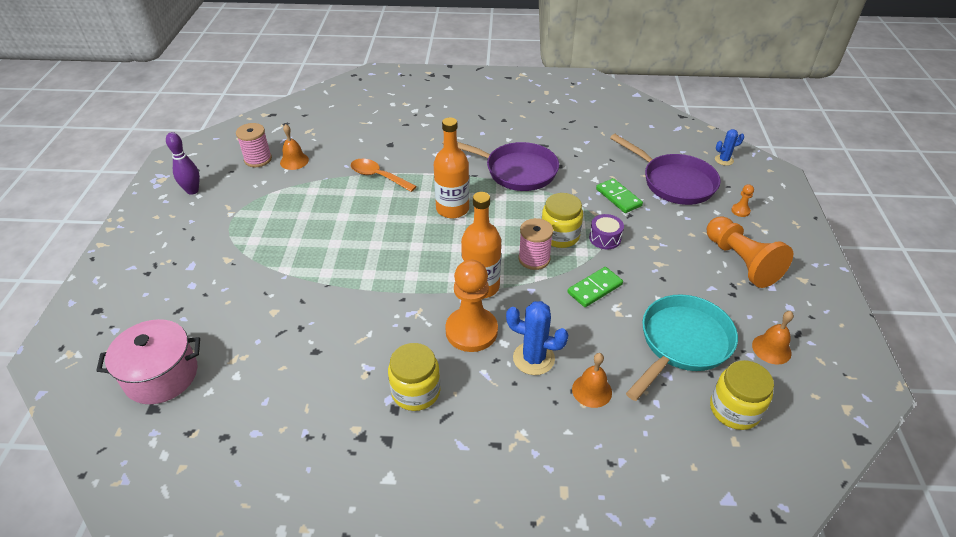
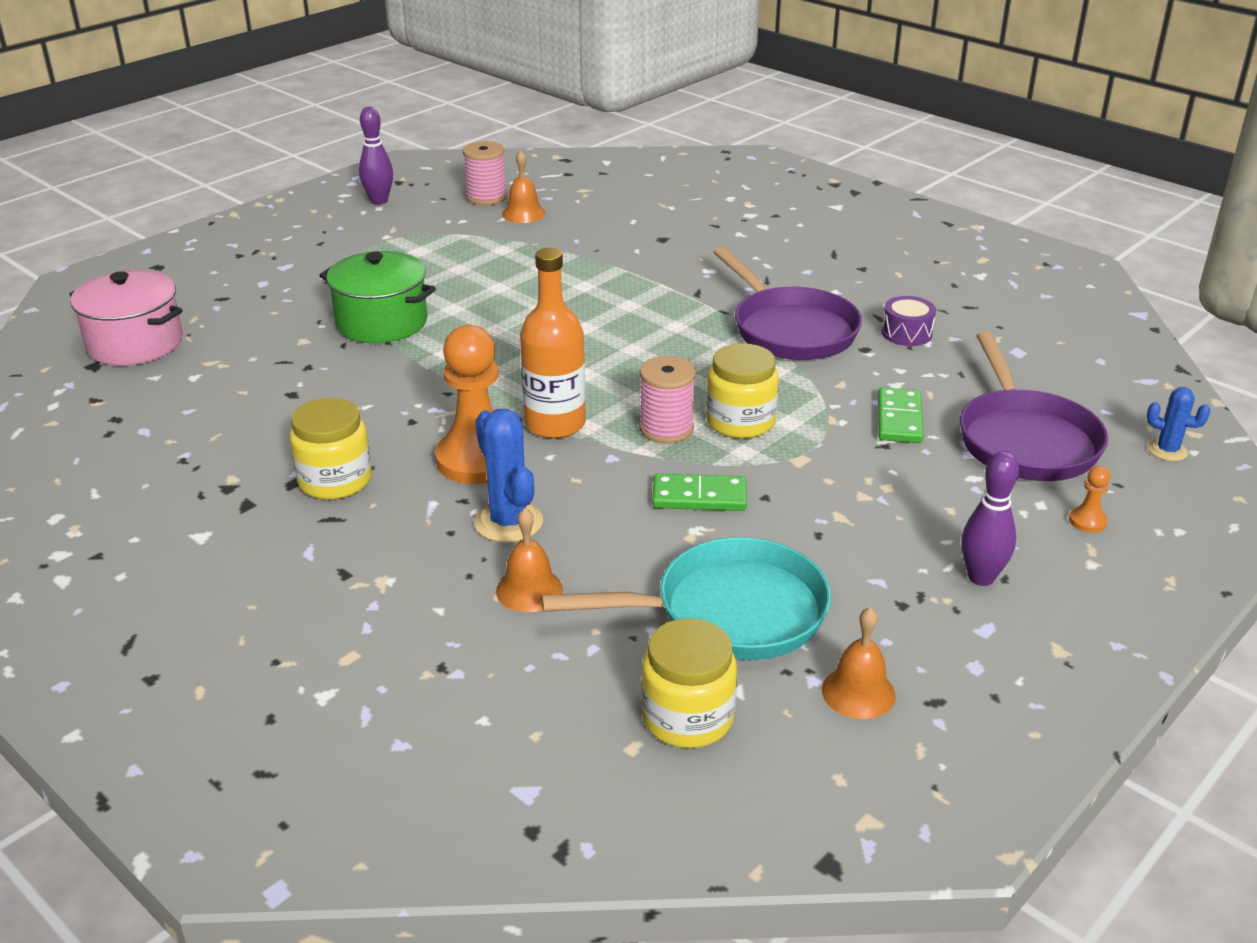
camera: 40 degrees right, 10 degrees down
orange spoon [351,159,417,192] -> none
orange bottle [434,117,469,218] -> none
purple drum [589,214,624,249] -> purple drum moved to [882,296,936,346]
orange pawn [707,216,793,288] -> purple bowling pin [961,451,1019,586]
none -> green pot [319,251,436,343]

